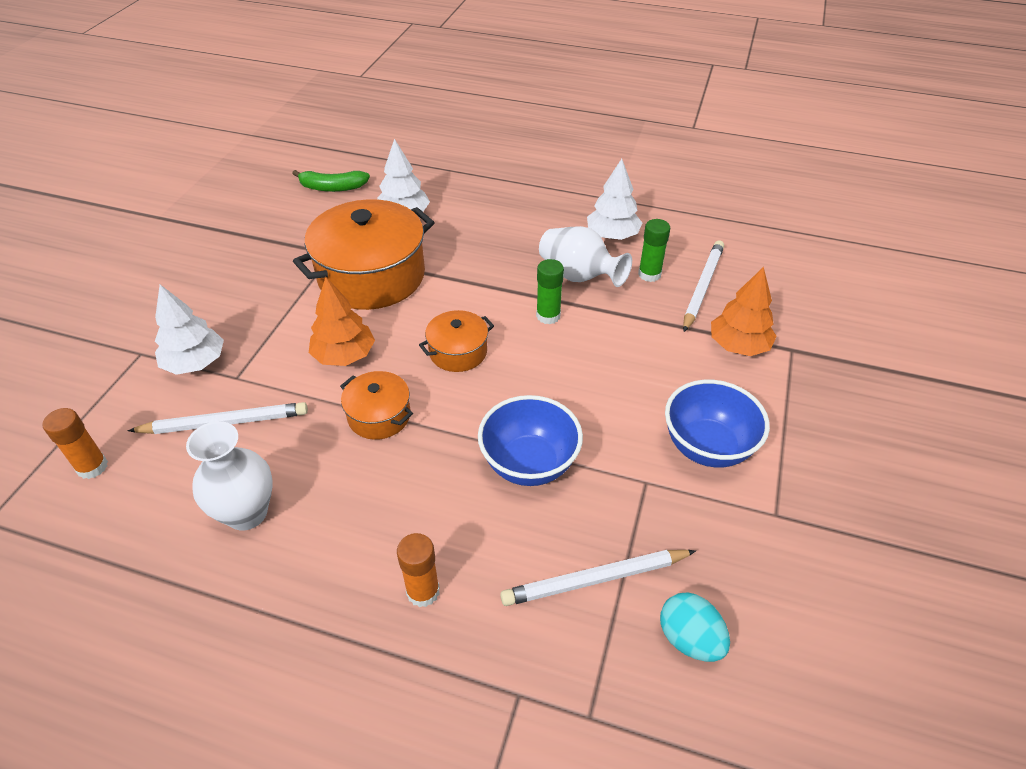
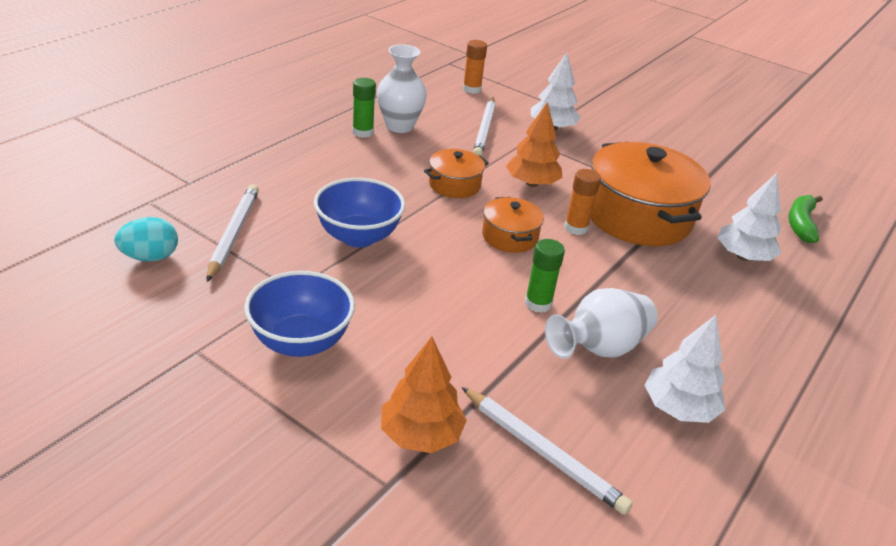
camera: 105 degrees right, 10 degrees down
orange glue stick [397,533,440,607] -> orange glue stick moved to [564,169,601,235]
green glue stick [638,219,670,282] -> green glue stick moved to [352,78,376,138]

